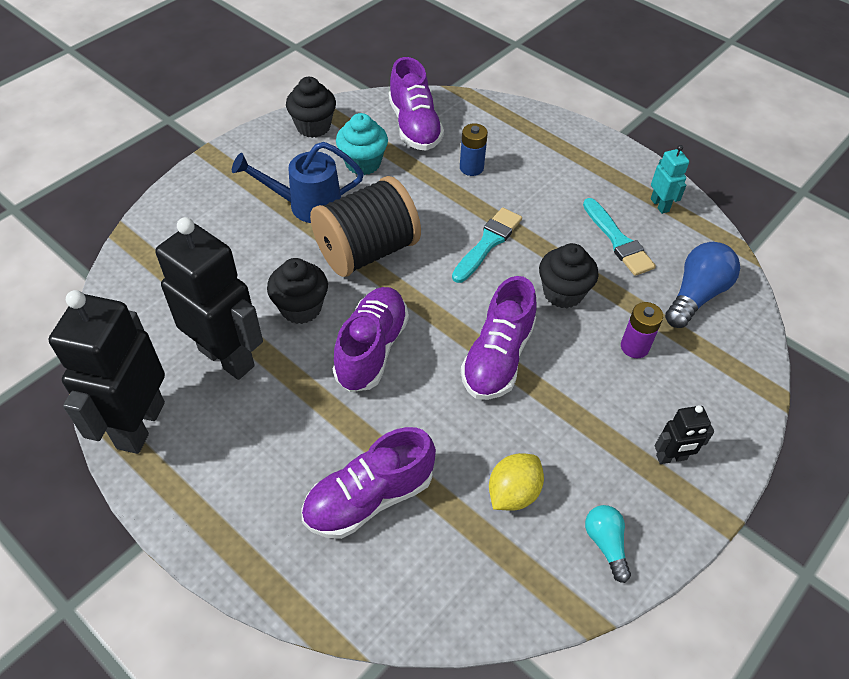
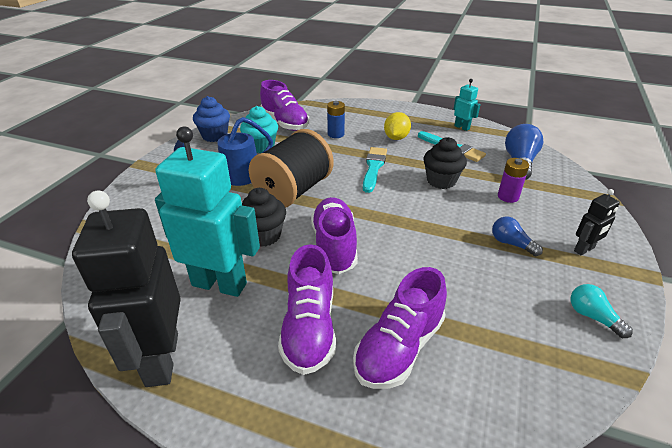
camera: 20 degrees left, 15 degrees down
black robot [155,217,263,380] -> turquoise robot [155,127,260,297]
black cupcake [286,77,336,138] -> blue cupcake [193,96,230,142]
purple shoe [461,276,537,400] -> purple shoe moved to [278,244,336,375]
yellow lemon [489,453,544,511] -> yellow lemon moved to [384,112,411,140]
none -> blue light bulb [492,217,543,256]

